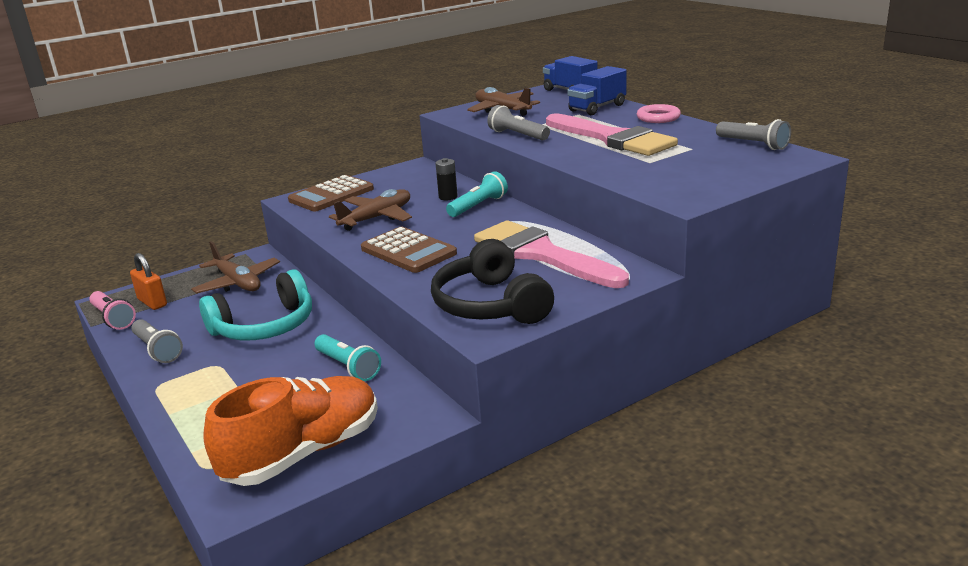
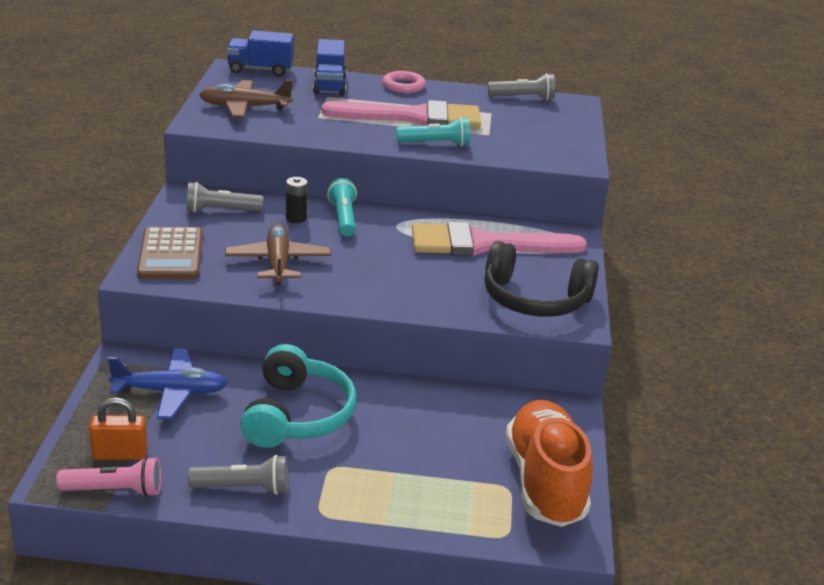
camera: 55 degrees left, 5 degrees up
brown plane [191,241,280,294] -> blue plane [108,349,228,419]
turquoise flashlight [314,334,381,381] -> turquoise flashlight moved to [396,117,470,147]
brown calculator [361,227,457,273] -> none
grey flashlight [487,105,550,140] -> grey flashlight moved to [186,182,263,213]

